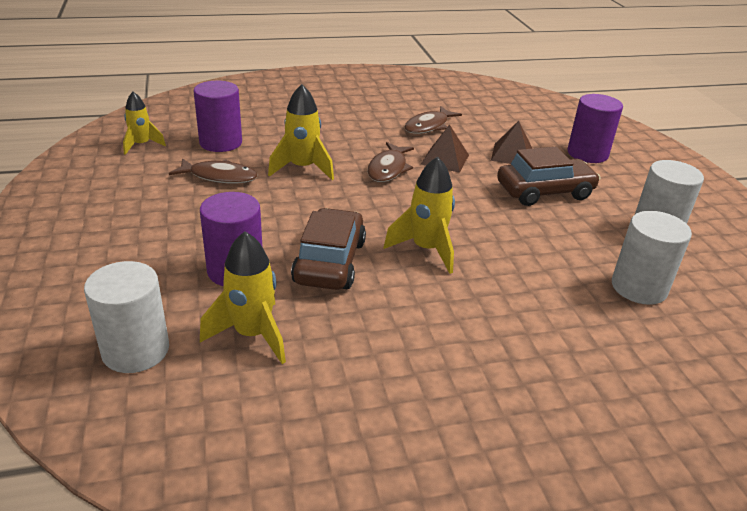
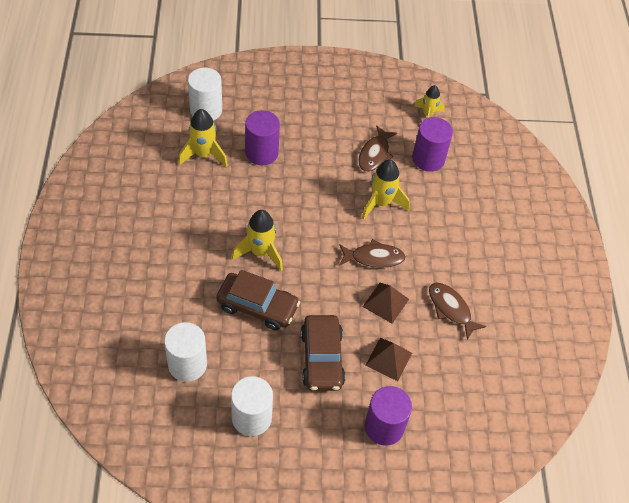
camera: 100 degrees right, 20 degrees up
brown car [291,208,366,290] -> brown car moved to [216,270,300,331]
brown fish [368,142,414,182] -> brown fish turned 150 degrees clockwise [339,239,406,268]

